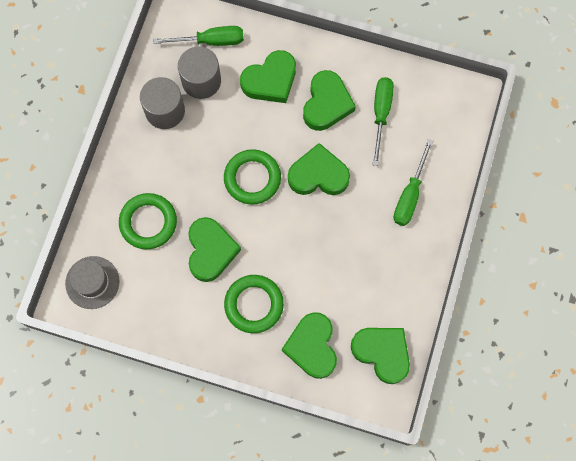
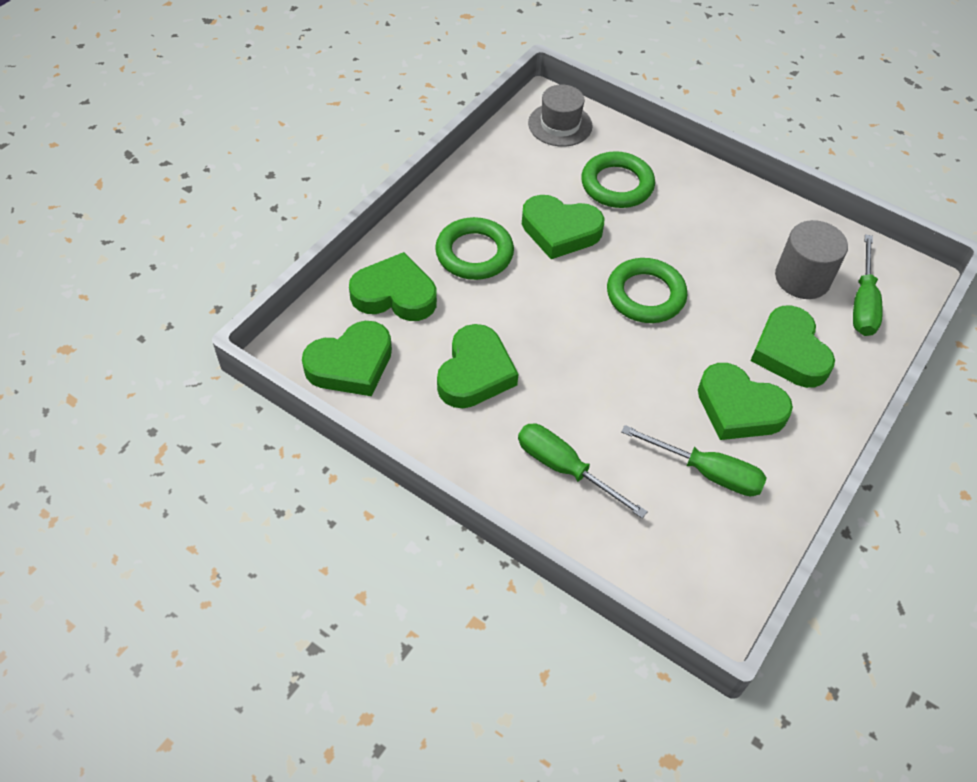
camera: 105 degrees right, 20 degrees down
grey cylinder [140,77,185,129] -> none
green heart [288,143,350,195] -> green heart moved to [437,324,518,408]

